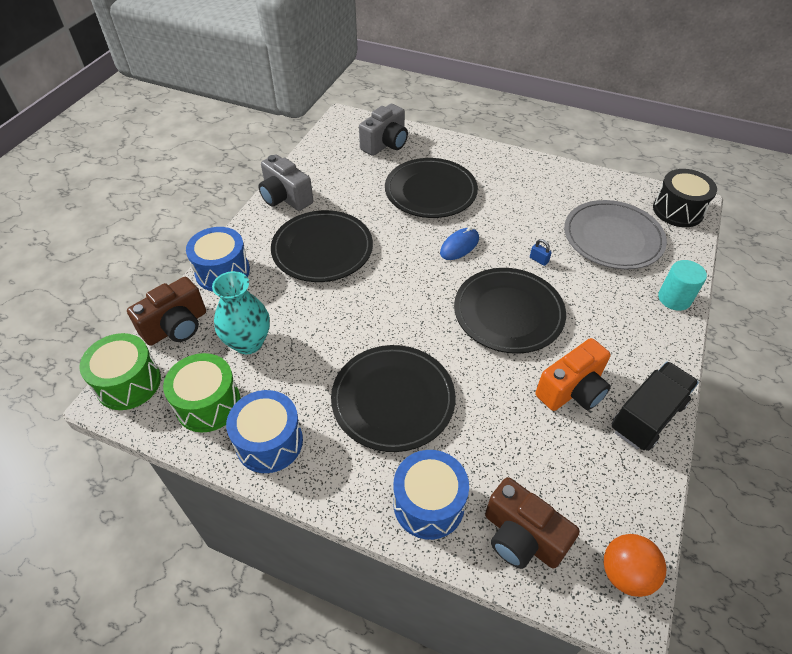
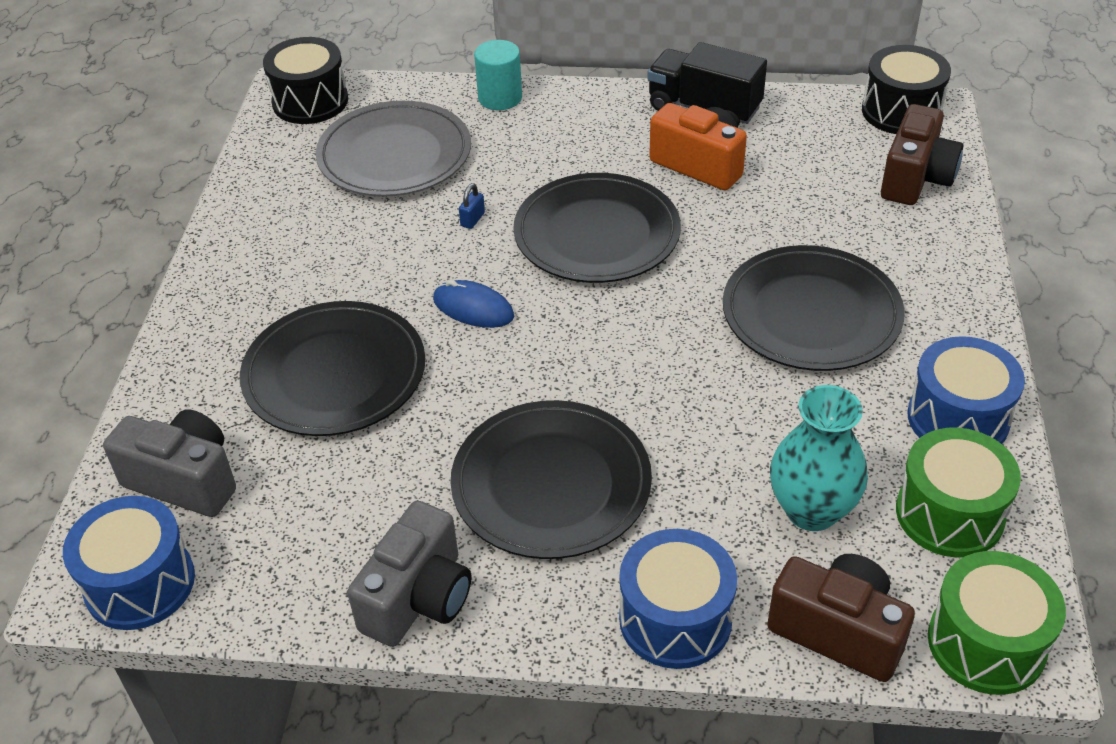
camera: 105 degrees left, 5 degrees down
blue drum [393,450,469,540] -> blue drum moved to [63,496,195,630]
orange ball [604,534,666,597] -> black drum [862,45,951,134]

